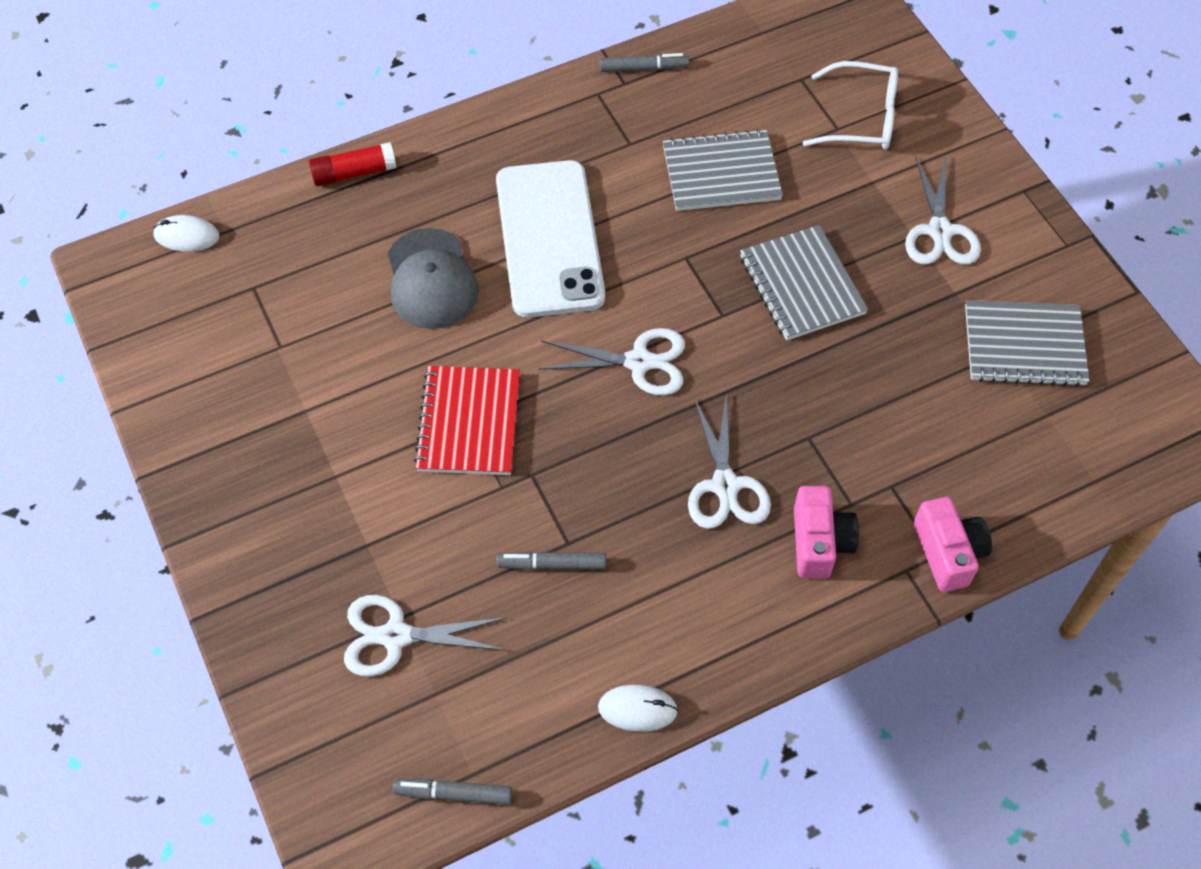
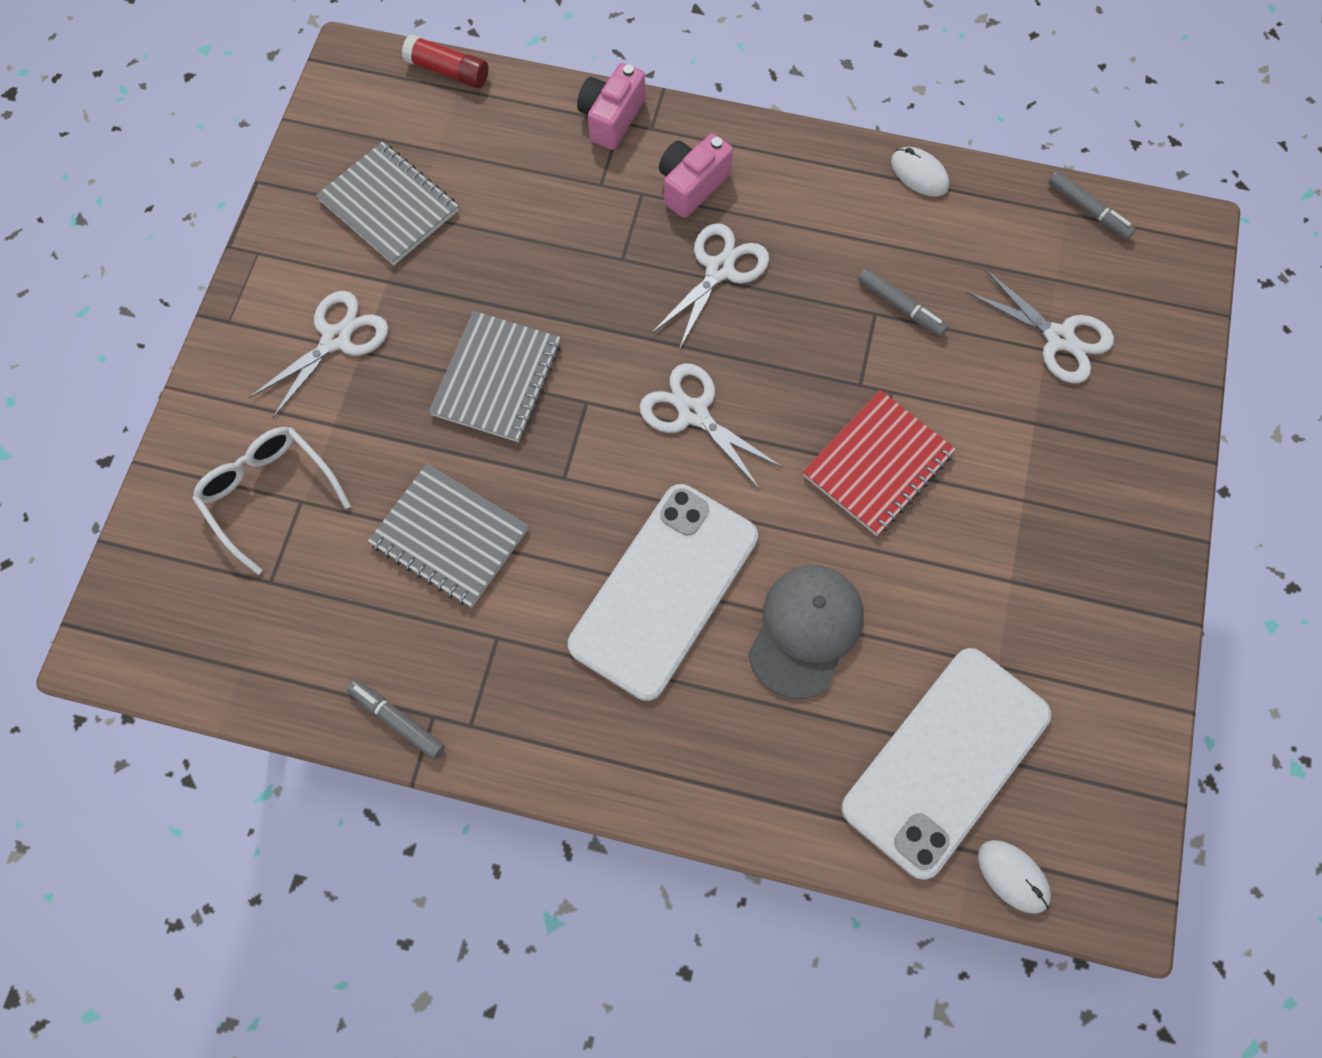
camera: 140 degrees left, 10 degrees up
red glue stick [309,142,397,186] -> red glue stick moved to [402,34,488,88]
none -> white phone [841,648,1051,880]

